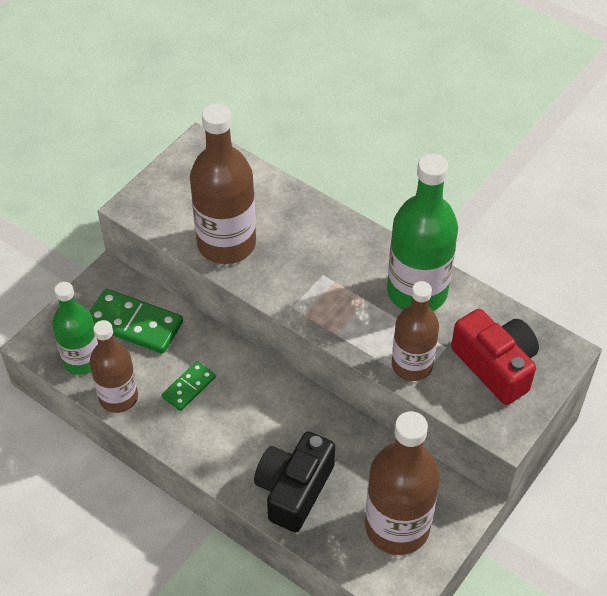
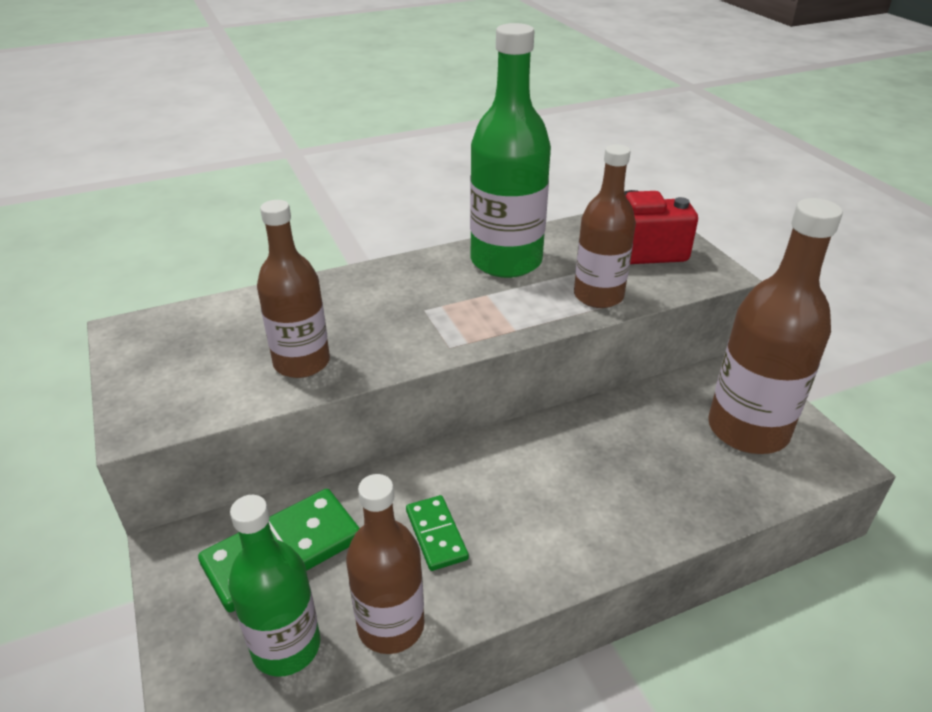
camera: 60 degrees left, 15 degrees down
brown bottle [190,104,256,264] -> brown bottle [257,200,330,378], size x0.65
black camera [254,431,335,532] -> none

